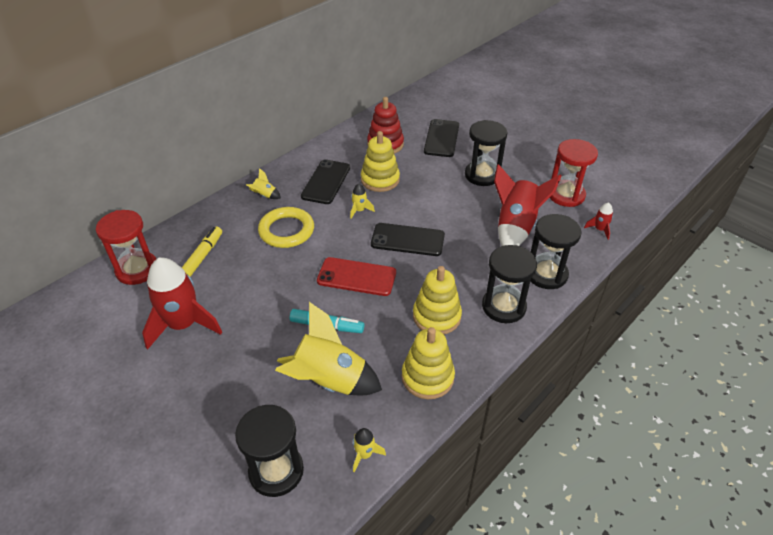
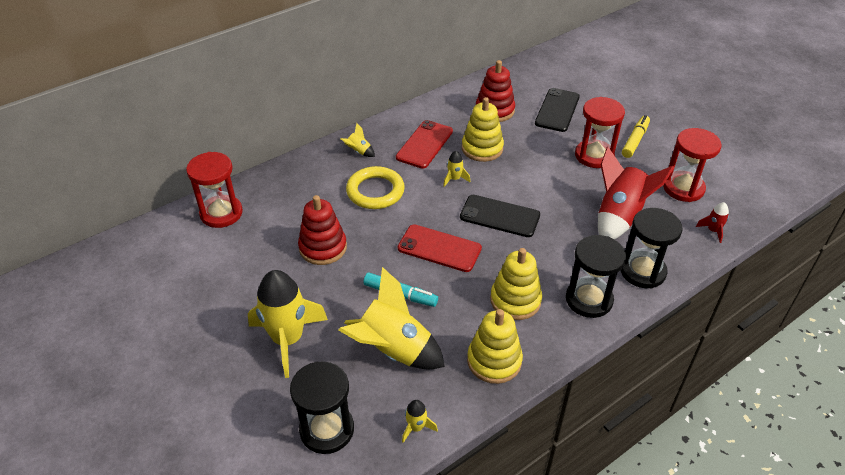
camera: 10 degrees right, 0 degrees up
red rocket [142,258,222,350] -> none
yellow marker [182,226,222,277] -> yellow marker moved to [622,115,650,158]
black phone [301,159,350,204] -> red phone [396,120,453,169]
black hourglass [465,120,508,186] -> red hourglass [575,97,625,168]
none -> yellow rocket [248,270,328,378]
none -> red stacking toy [298,195,347,265]

